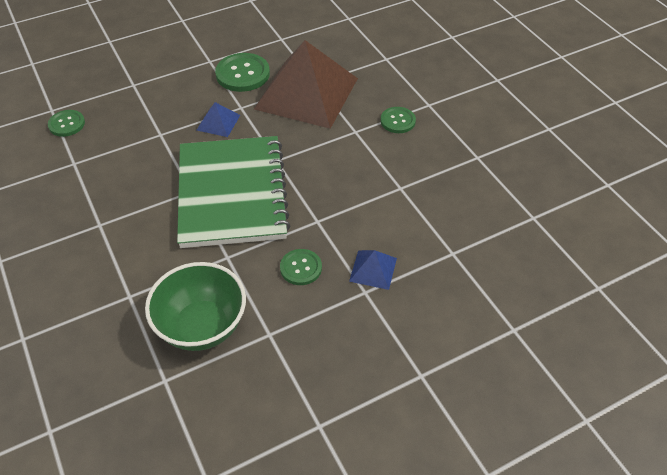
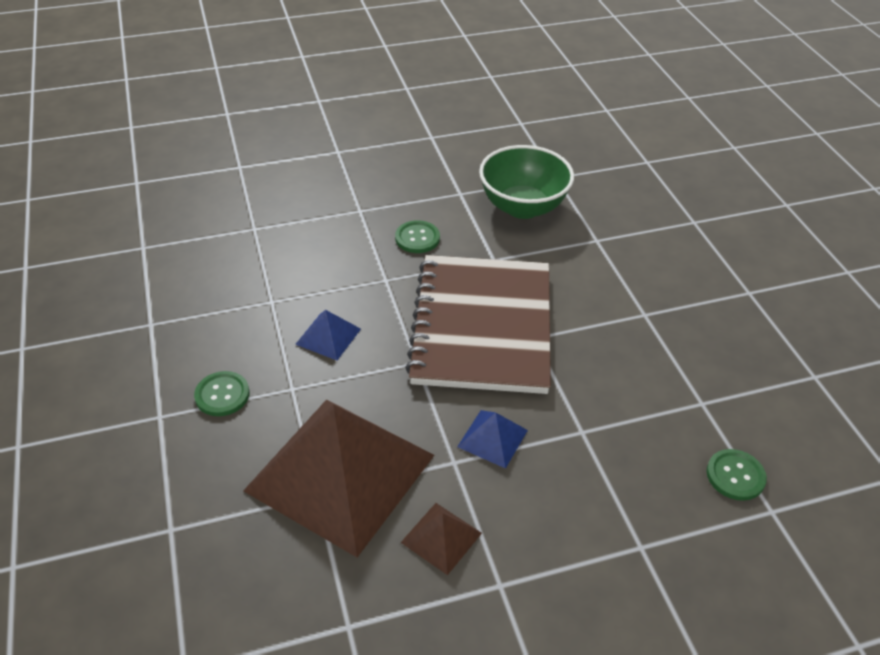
camera: 170 degrees left, 5 degrees down
green notebook [177,136,291,248] -> brown notebook [405,255,551,394]
green button [215,53,270,92] -> brown pyramid [400,503,482,575]
blue pyramid [349,250,397,290] -> blue pyramid moved to [295,310,361,360]

